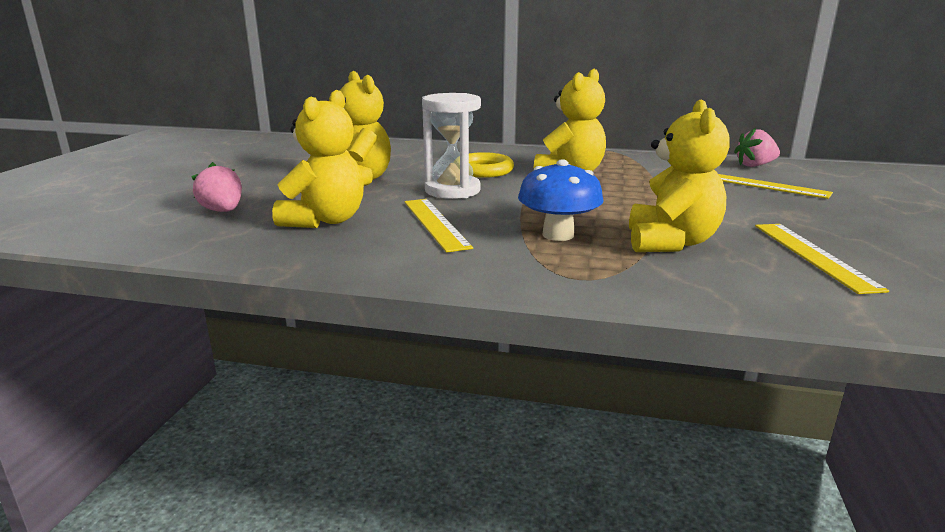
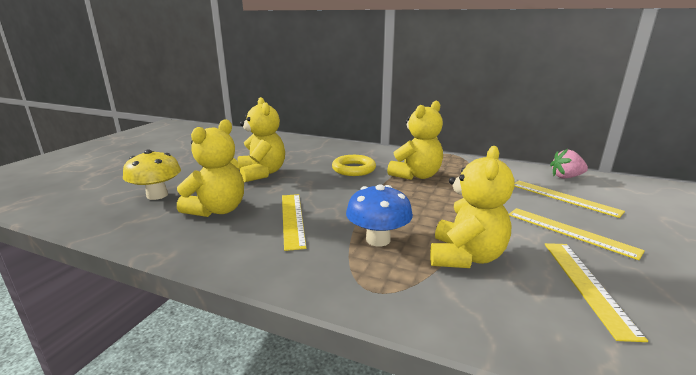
camera: 10 degrees right, 0 degrees up
pink strawberry [191,162,242,212] -> yellow mushroom [123,149,181,200]
white hourglass [422,93,481,199] -> none
none -> yellow ruler [509,208,645,260]

